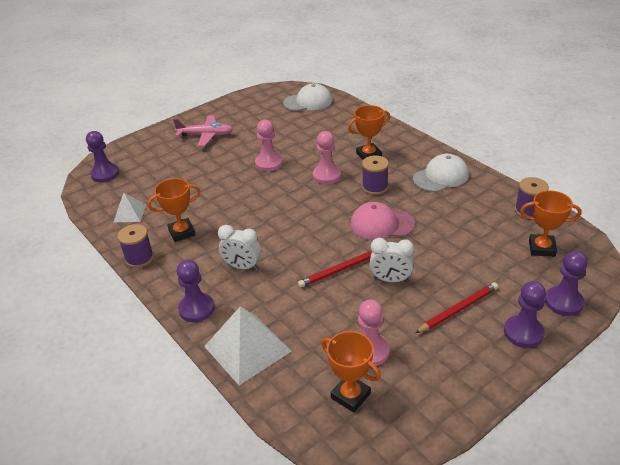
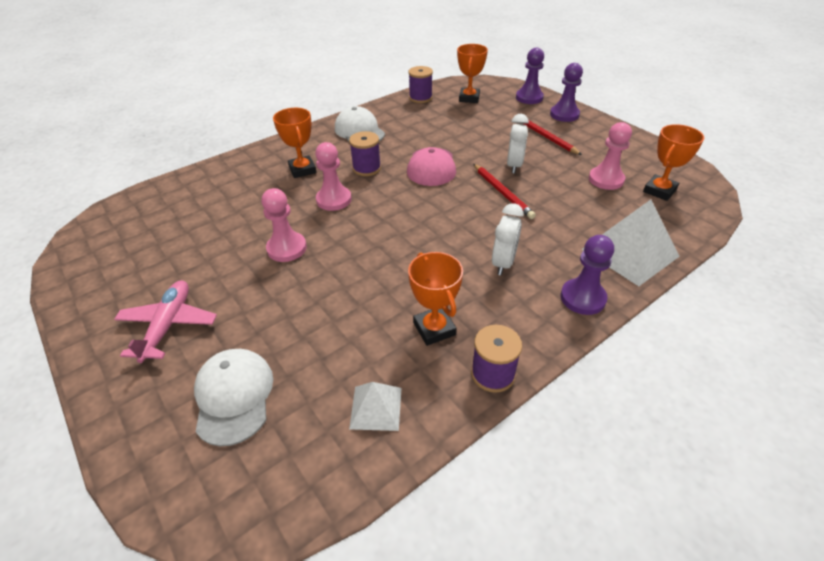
camera: 90 degrees left, 5 degrees up
purple pawn [86,131,119,182] -> none
white cap [283,83,332,111] -> white cap moved to [194,349,273,446]

